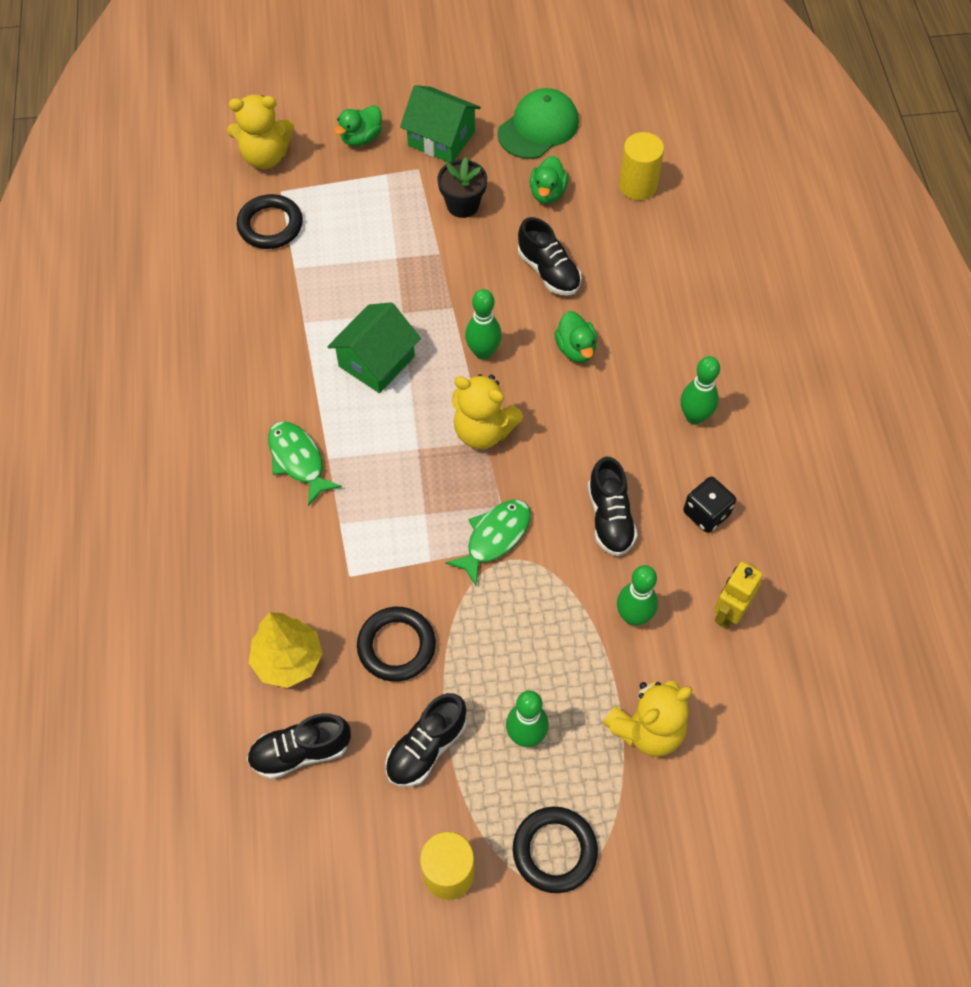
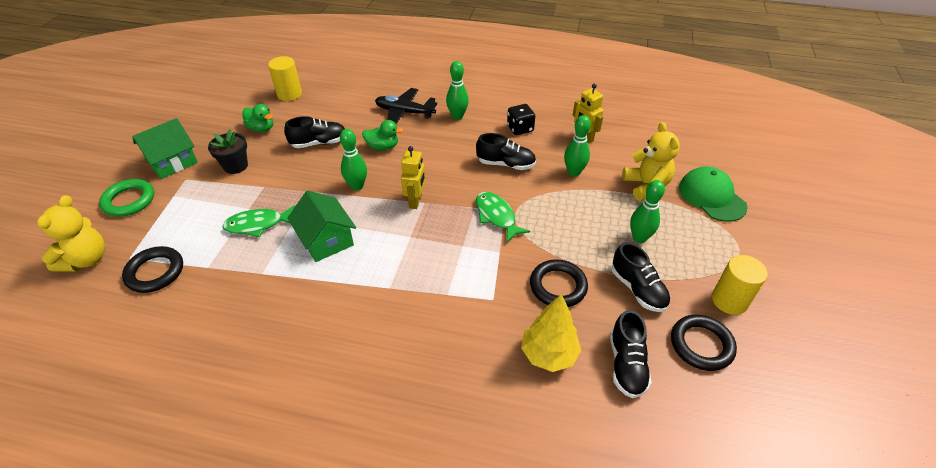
camera: 70 degrees left, 15 degrees down
green fish [268,421,342,506] -> green fish moved to [222,205,295,237]
green duck [334,105,382,147] -> green ring [99,179,154,217]
yellow teddy bear [452,374,523,449] -> yellow robot [401,146,426,209]
green cap [497,88,579,159] -> green cap moved to [679,166,748,222]
black ring [513,807,598,893] -> black ring moved to [671,315,737,371]
none -> black plane [375,88,437,124]

